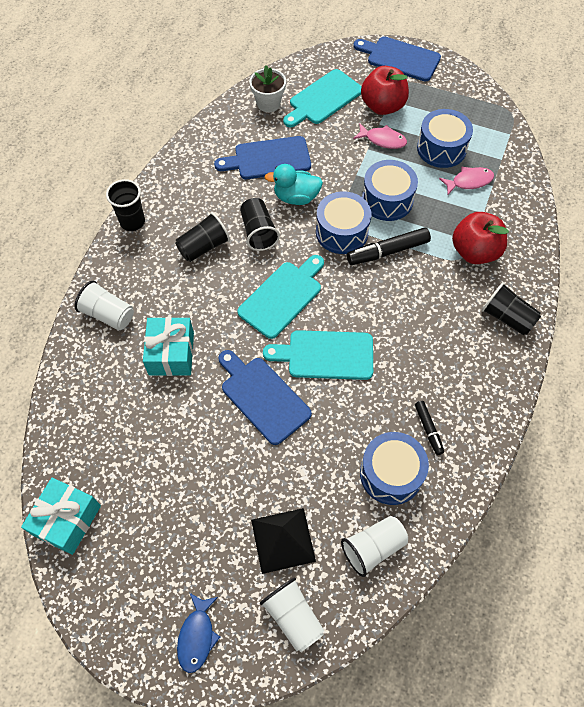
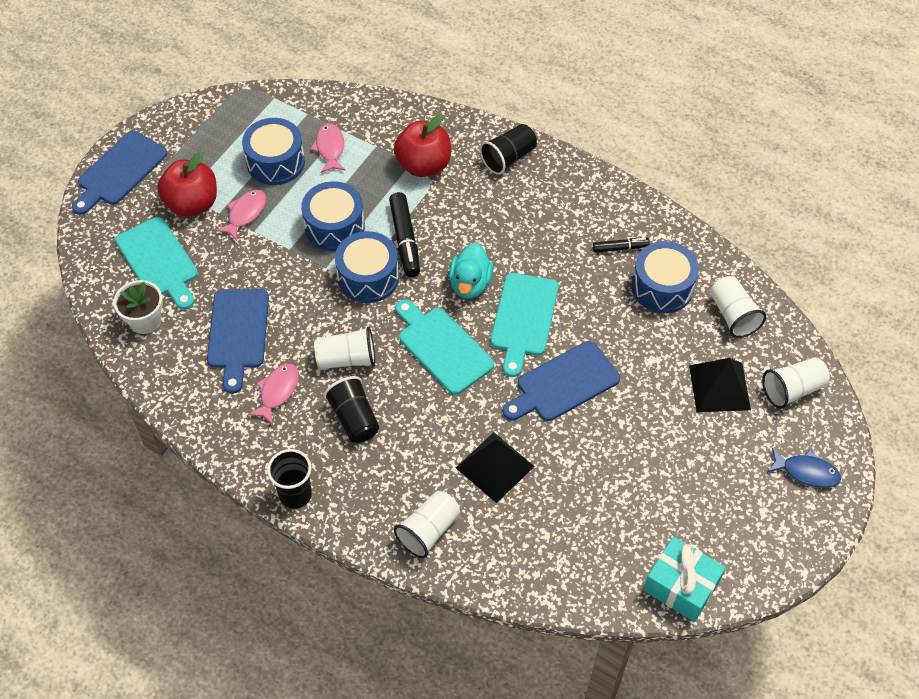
camera: 80 degrees left, 5 degrees down
turquoise gift [143,317,194,376] -> black pyramid [456,432,535,503]
black cup [240,198,280,251] -> white cup [314,327,375,369]
turquoise duck [265,164,323,205] -> turquoise duck moved to [449,243,494,299]
none -> pink fish [247,364,299,425]

